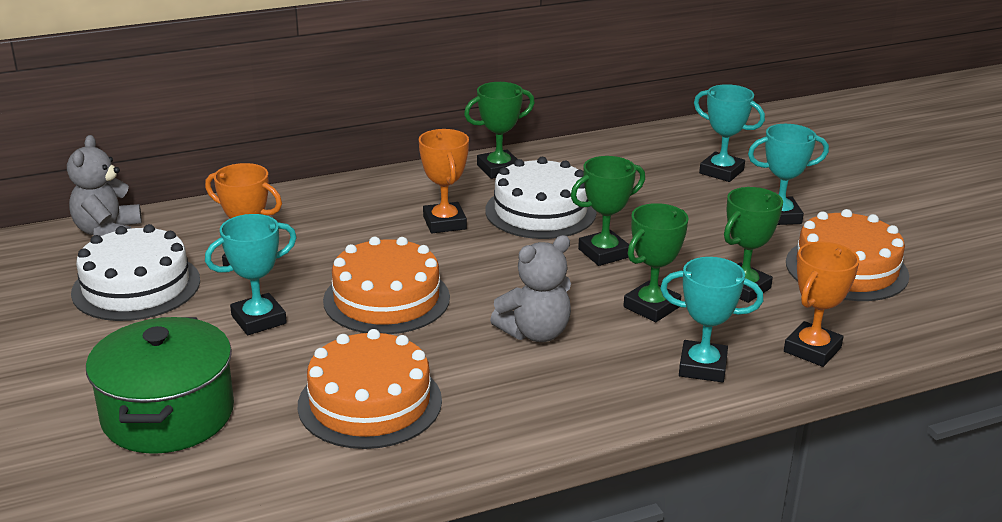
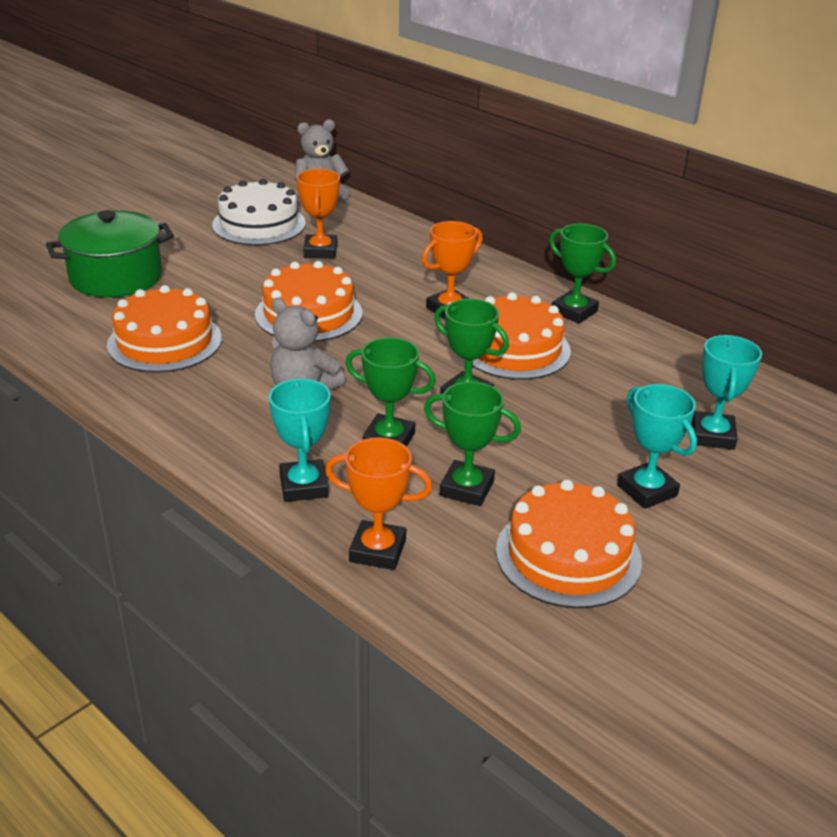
camera: 65 degrees right, 5 degrees up
turquoise trophy [205,214,297,335] -> none
white cake [485,157,597,239] -> orange cake [464,292,571,380]

